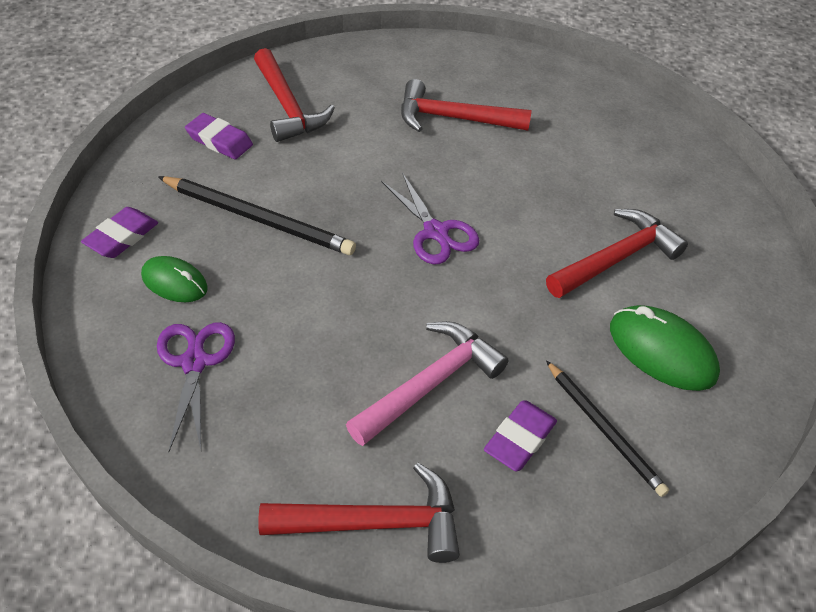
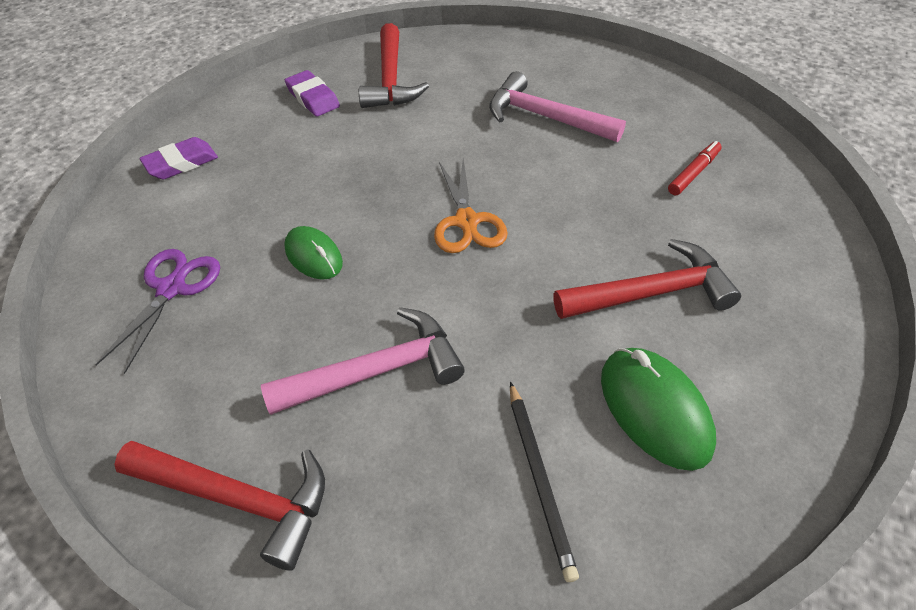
camera: 25 degrees right, 0 degrees up
green mouse [141,256,208,302] -> green mouse moved to [284,226,343,280]
black pencil [158,176,356,255] -> none
purple scissors [381,173,479,264] -> orange scissors [434,159,508,253]
red hammer [401,79,532,132] -> pink hammer [489,71,626,142]
purple eraser [484,401,557,472] -> none
none -> red marker [668,141,722,195]

